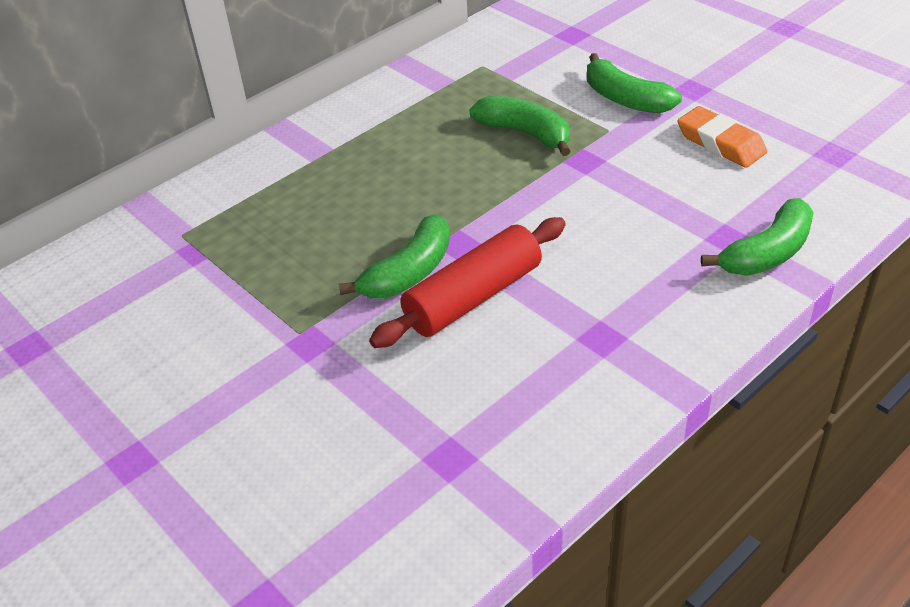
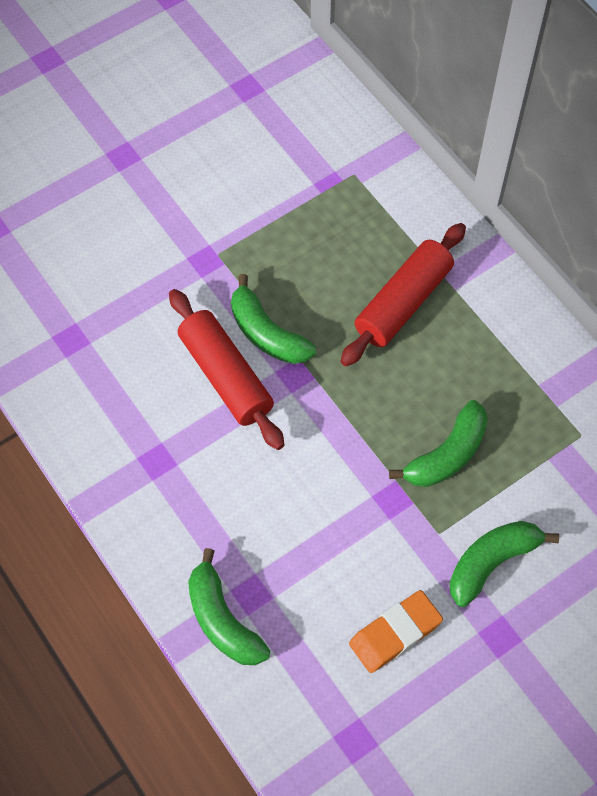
camera: 95 degrees right, 20 degrees up
none -> red rolling pin [341,223,466,367]

